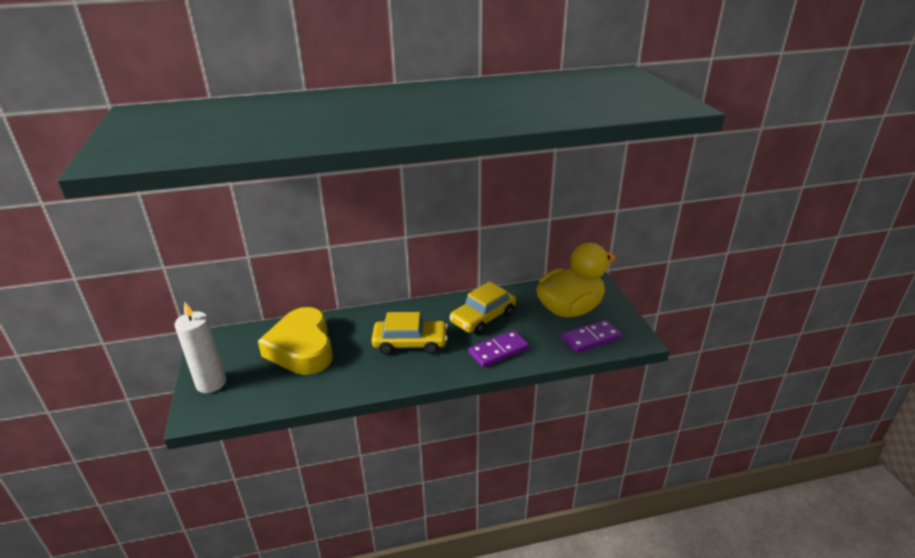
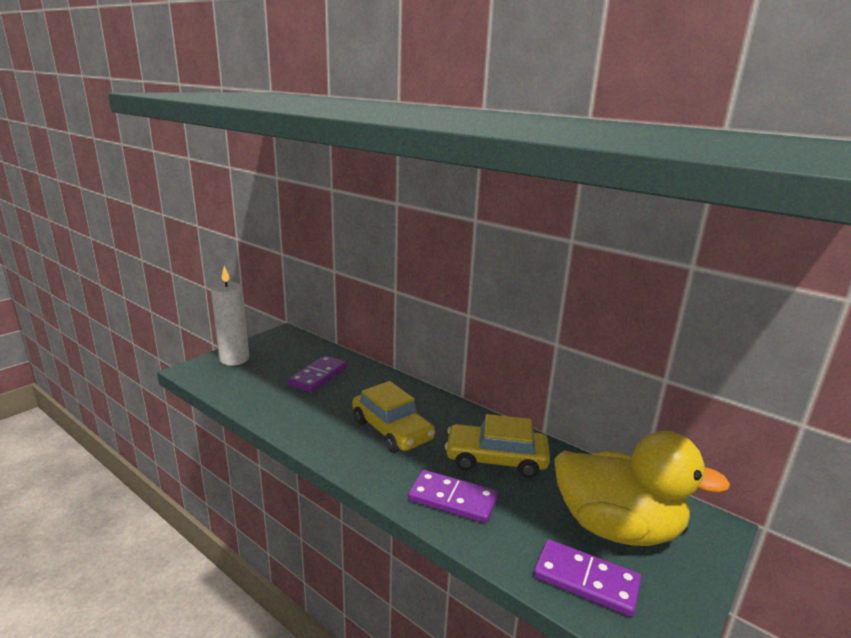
camera: 50 degrees right, 10 degrees down
yellow heart [258,307,333,375] -> purple domino [287,355,347,393]

